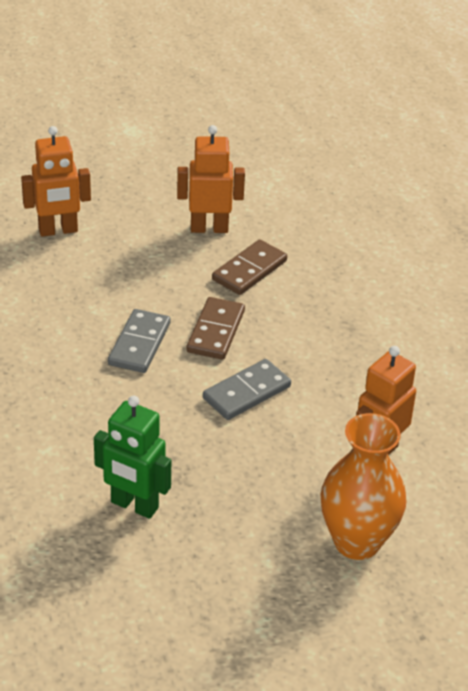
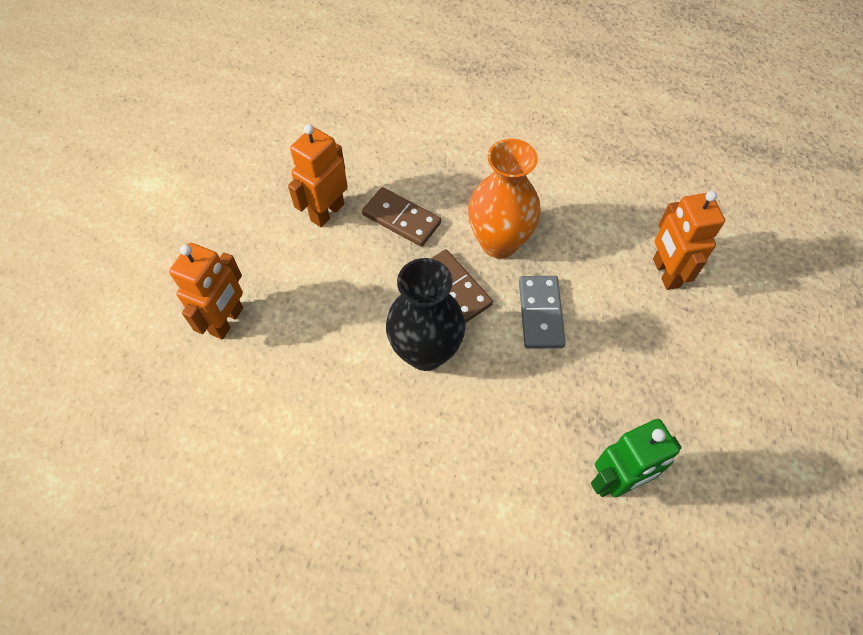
camera: 50 degrees left, 20 degrees up
grey domino [108,309,171,373] -> black vase [386,258,465,371]
brown domino [212,240,287,295] -> brown domino turned 45 degrees counterclockwise [362,187,441,247]
orange vase [321,413,407,560] -> orange vase moved to [468,139,541,258]

